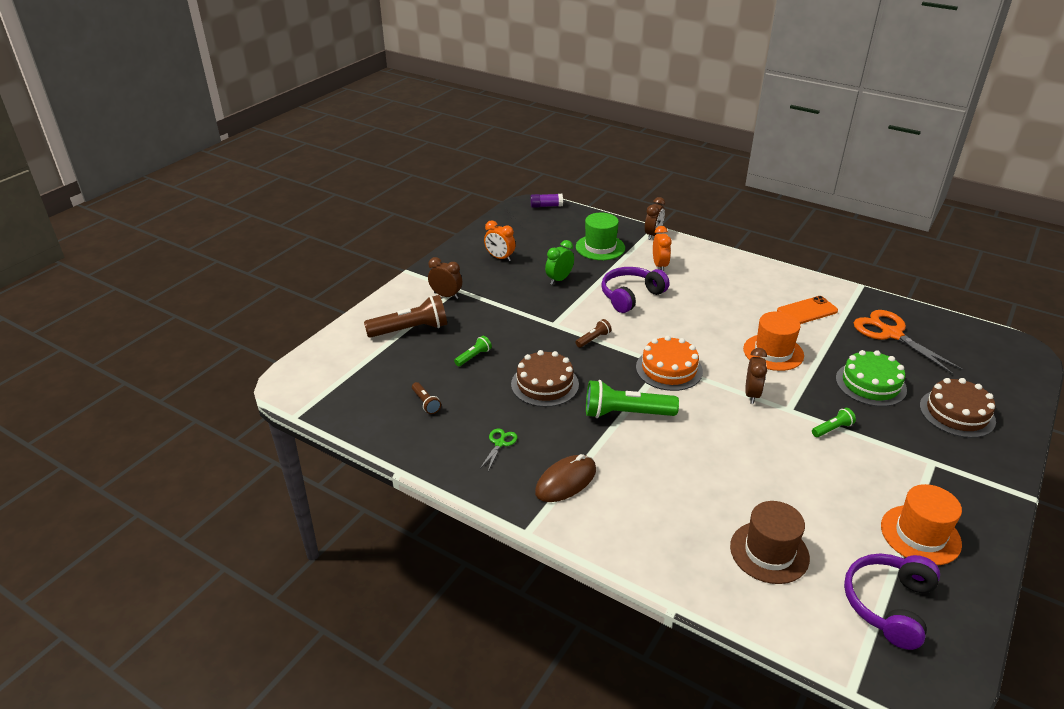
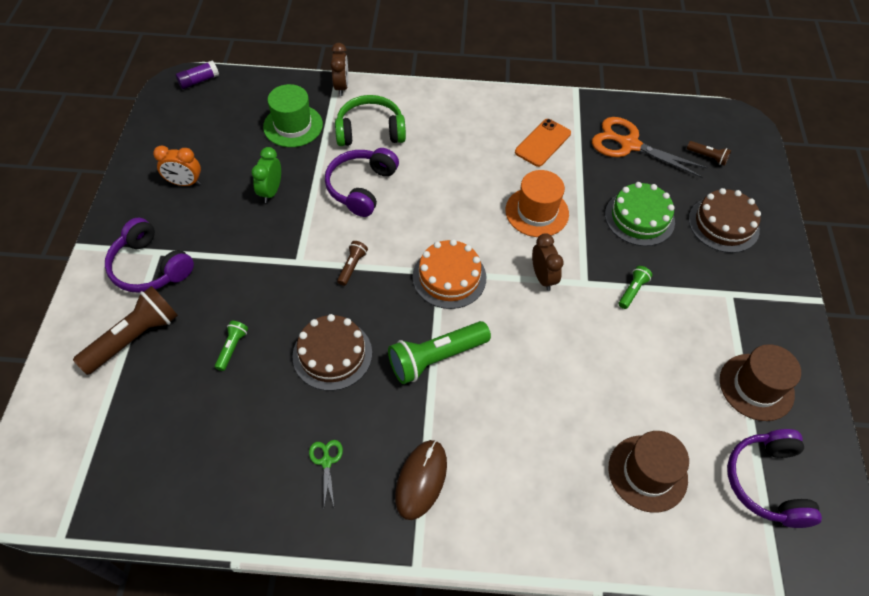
camera: 30 degrees left, 20 degrees up
brown flashlight [412,382,441,414] -> brown flashlight moved to [687,141,731,166]
brown clock [428,257,462,299] -> purple headphones [105,217,194,293]
orange clock [653,226,672,271] -> green headphones [335,95,406,146]
orange hat [881,484,962,565] -> brown hat [720,344,801,421]

